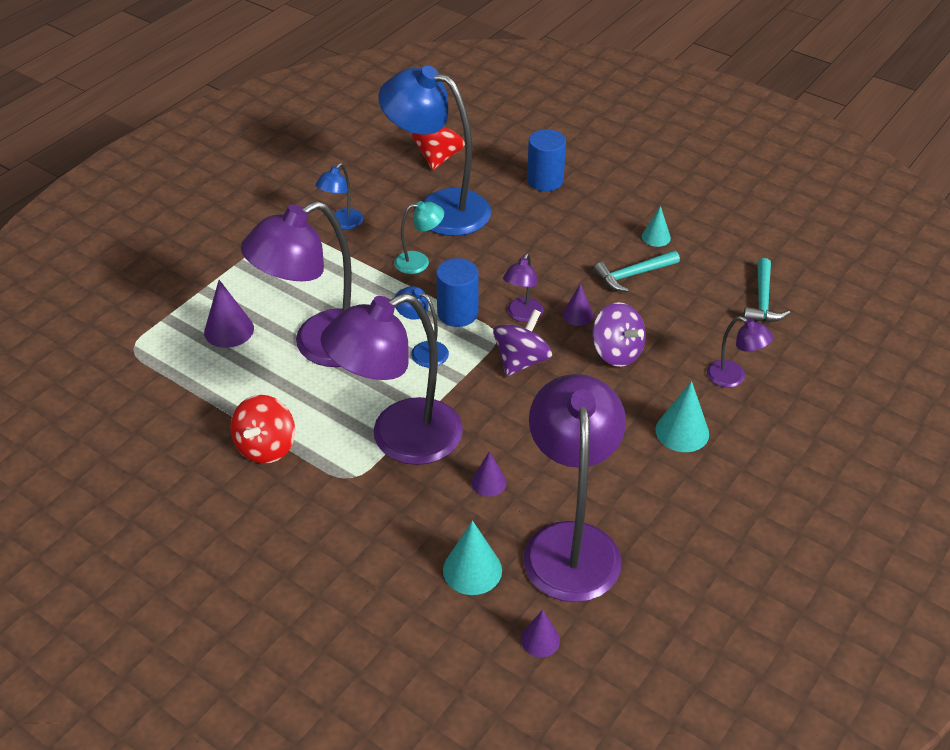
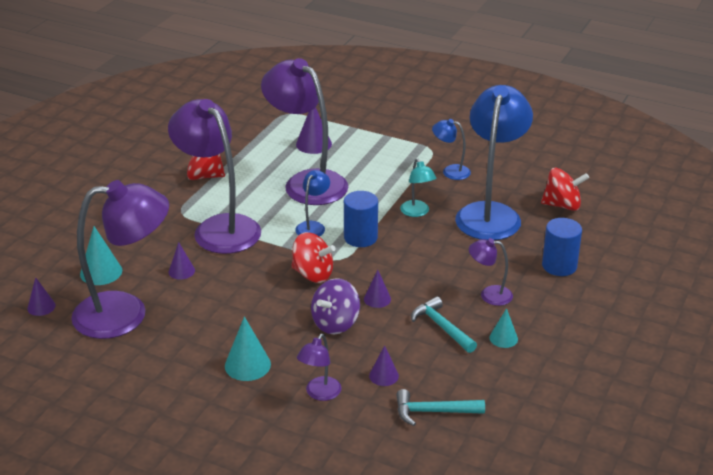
camera: 80 degrees right, 10 degrees down
purple spinning top [493,309,552,377] -> red spinning top [291,232,336,283]
purple lamp [503,253,544,322] -> purple lamp moved to [469,238,513,306]
none -> purple cone [369,345,399,386]

